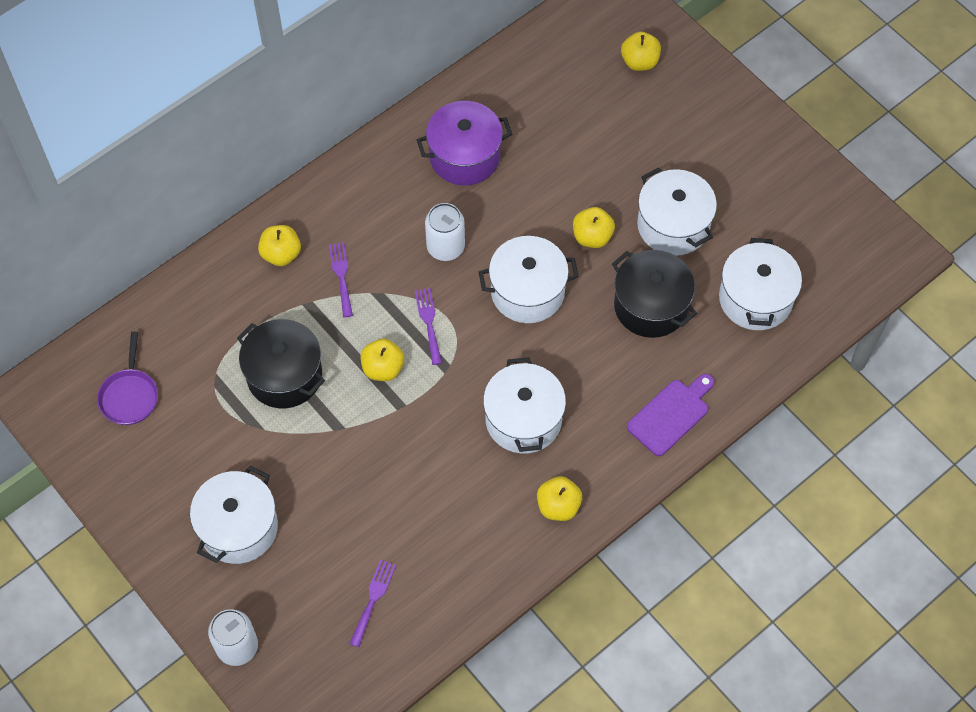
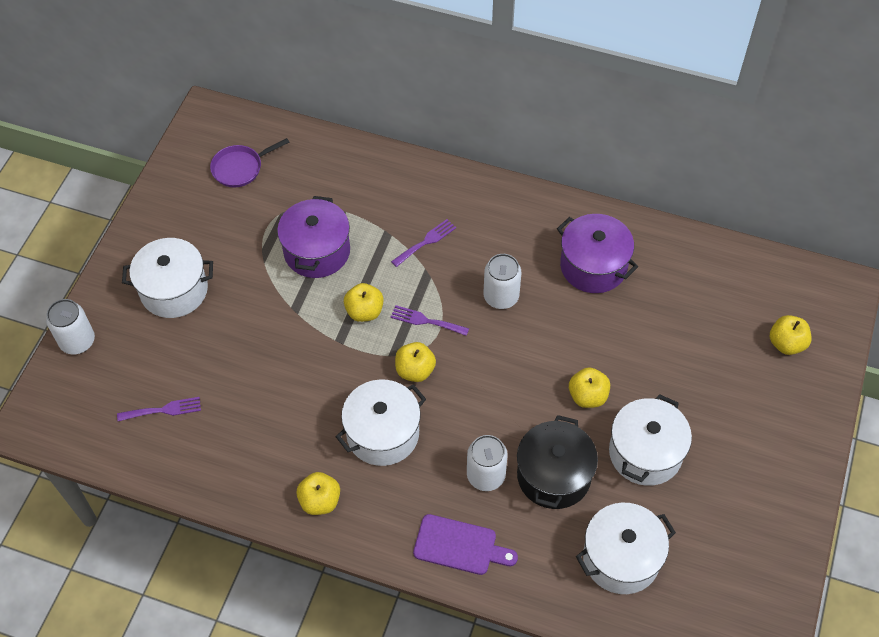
camera: 60 degrees right, 5 degrees down
black pot [237,319,325,408] -> purple pot [277,196,350,278]
yellow apple [258,225,301,266] -> yellow apple moved to [395,342,436,382]
purple fork [415,288,442,365] -> purple fork turned 120 degrees counterclockwise [391,305,469,336]
white pot [479,236,579,323] -> none
none -> white can [467,435,508,491]

